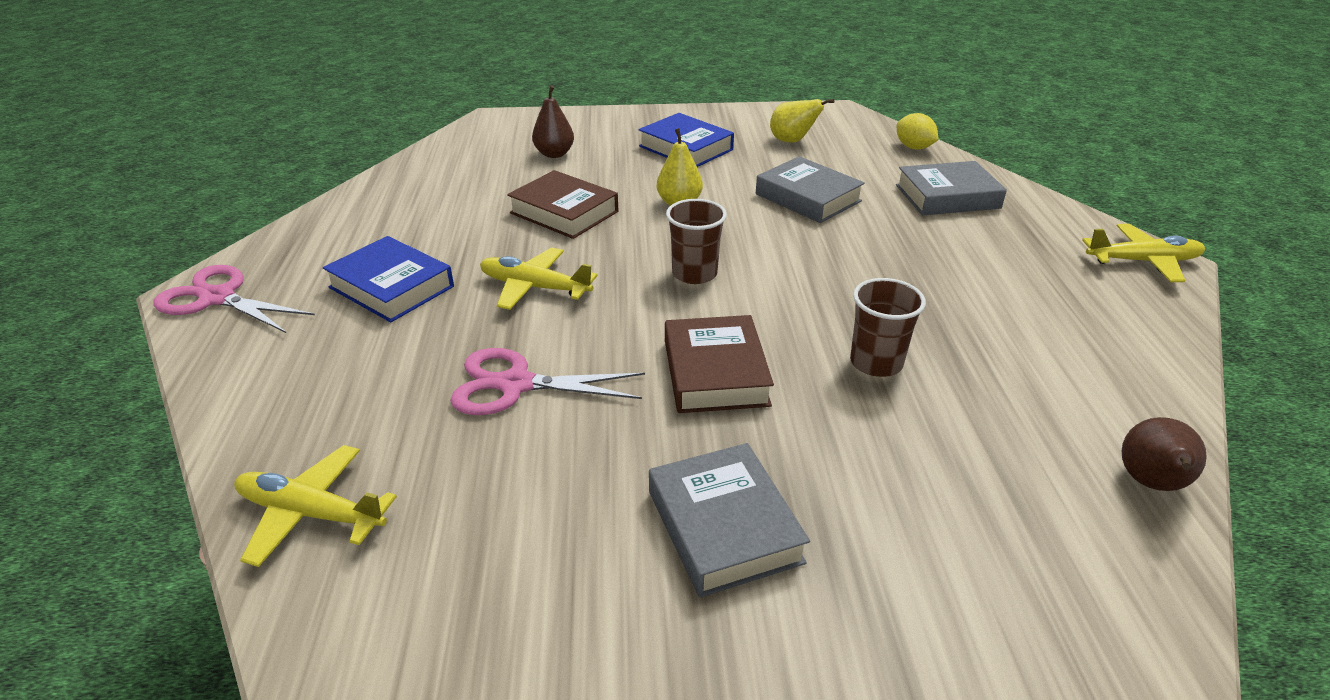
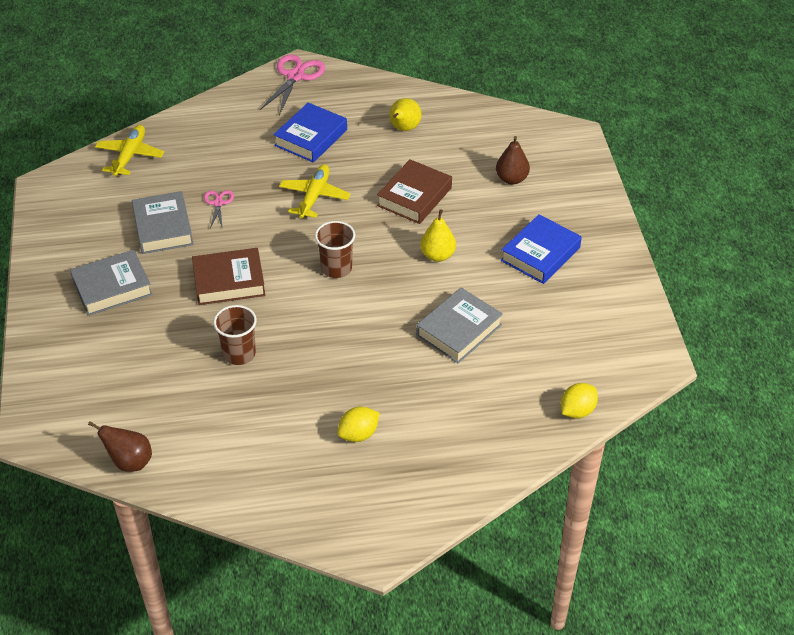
camera: 85 degrees right, 10 degrees up
pink scissors [450,348,645,415] -> pink scissors [204,190,234,229], size x0.55
yellow pear [770,99,834,143] -> yellow pear moved to [389,98,422,131]
grey book [896,161,1007,215] -> grey book moved to [132,191,194,254]
yellow plane [1082,224,1205,282] -> none
none -> yellow lemon [337,407,380,442]

